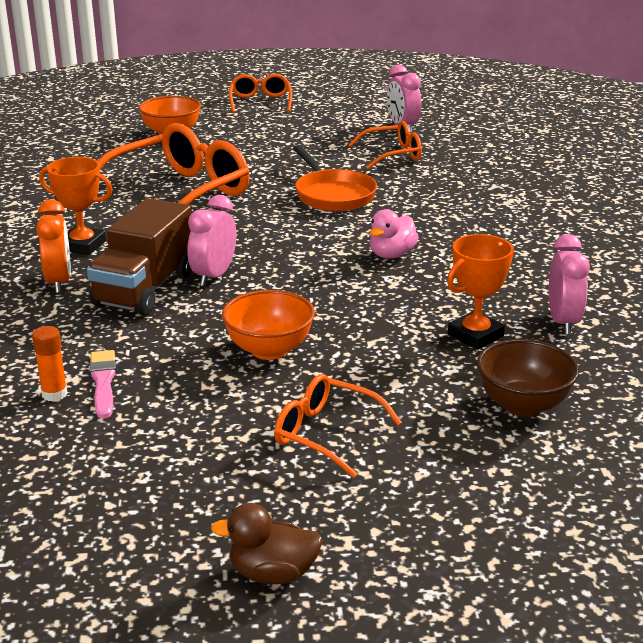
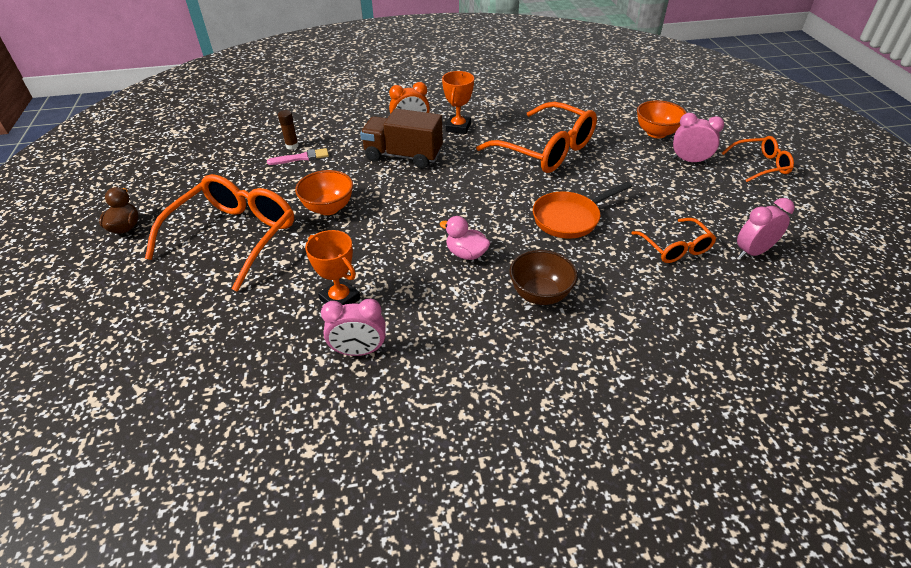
camera: 85 degrees right, 15 degrees up
orange glue stick [32,326,68,401] -> brown glue stick [278,110,299,150]
pink clock [187,195,236,286] -> pink clock moved to [673,113,724,164]
orange glasses [274,374,402,478] -> orange glasses [145,174,294,292], size x1.88
brown bowl [477,339,579,417] -> brown bowl moved to [509,250,578,305]

